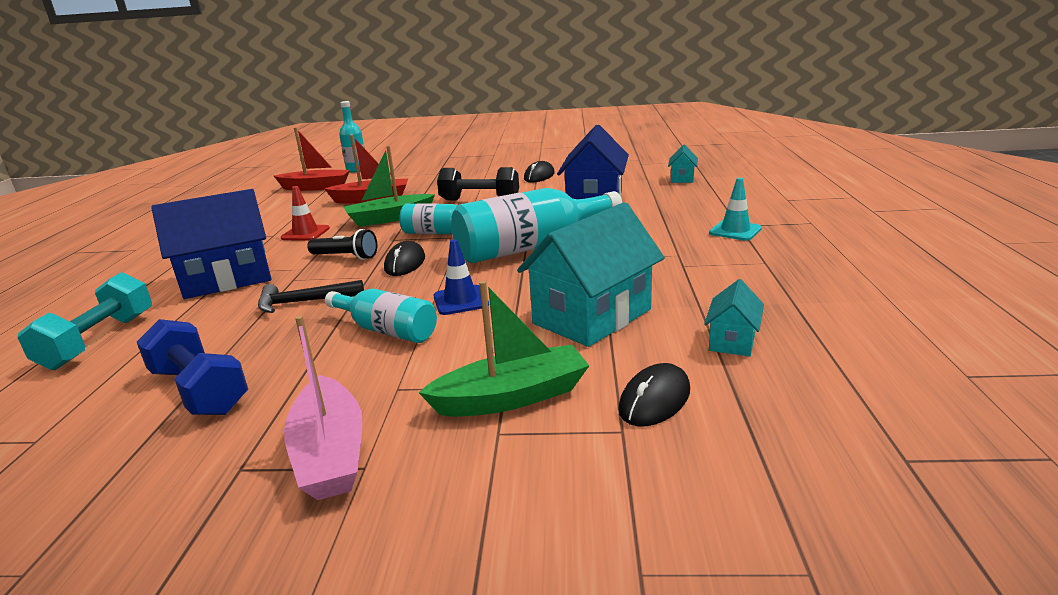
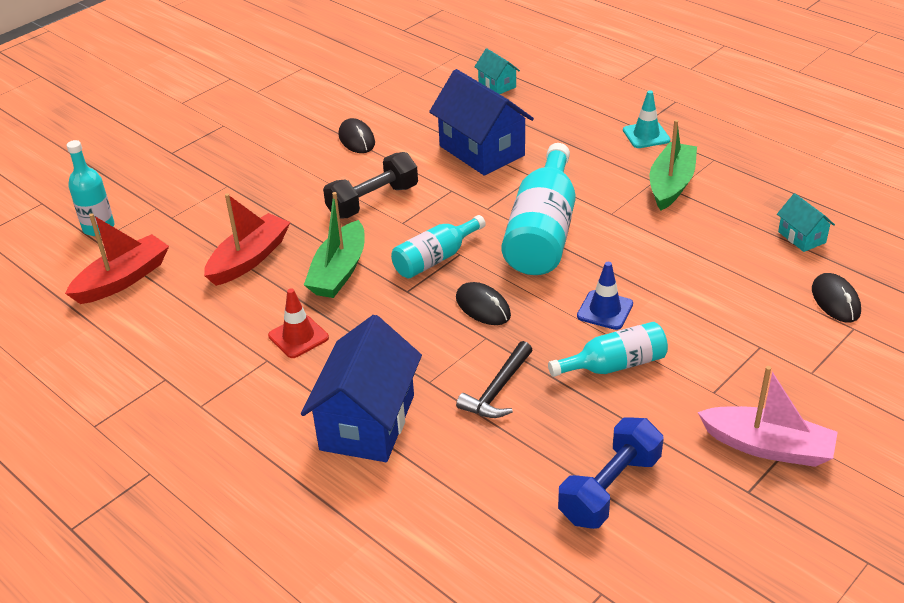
camera: 50 degrees left, 15 degrees up
turquoise dumbbell [18,272,152,370] -> none
blue dumbbell [137,319,248,415] -> blue dumbbell turned 45 degrees counterclockwise [558,417,664,529]
black flashlight [307,229,377,260] -> none
green boat [419,281,589,417] -> green boat moved to [650,120,697,211]
turquoise house [517,202,665,347] -> none

